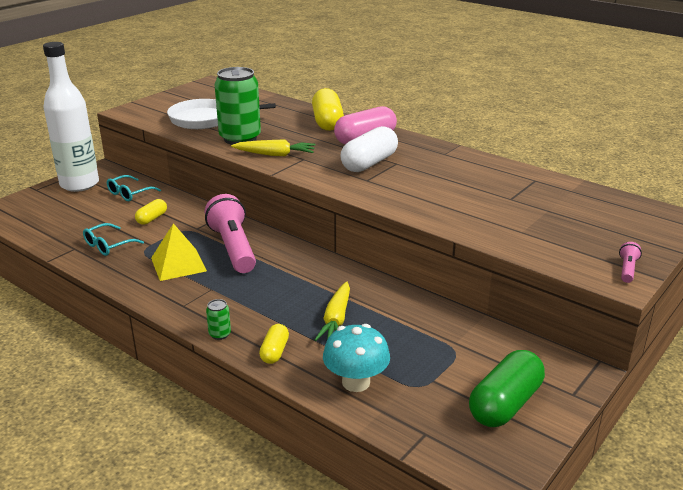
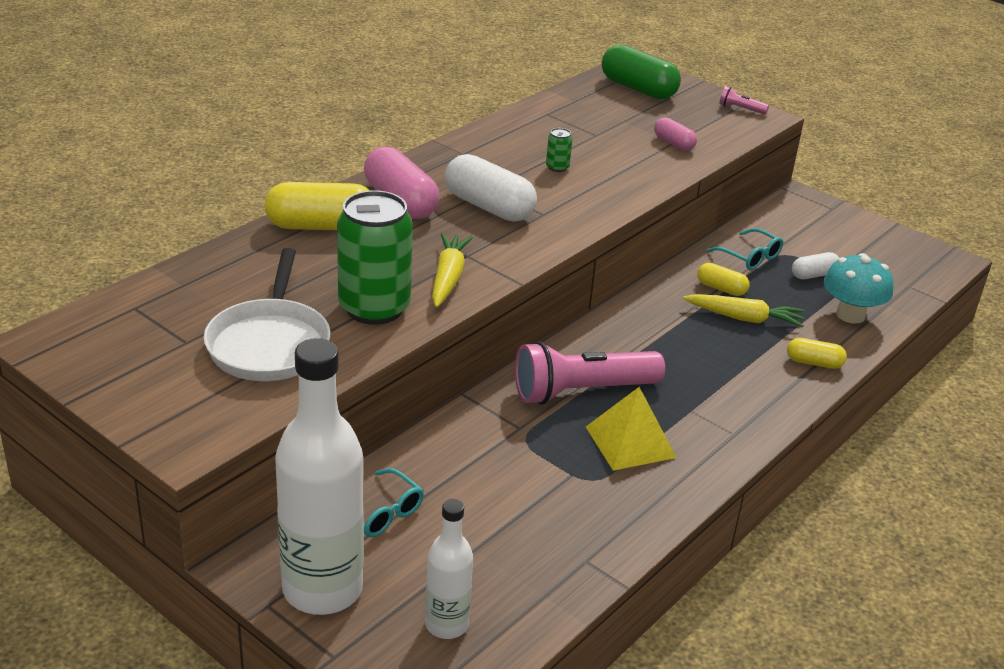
camera: 90 degrees left, 5 degrees up
turquoise glasses [83,223,144,256] -> turquoise glasses moved to [706,228,783,270]
yellow capsule [135,199,167,225] -> yellow capsule moved to [697,263,750,296]
green can [206,299,231,340] -> green can moved to [546,128,573,172]
green capsule [469,350,545,427] -> green capsule moved to [602,45,681,99]
none -> white bottle [425,499,473,639]
none -> pink capsule [654,117,697,151]
none -> white capsule [792,252,839,279]

